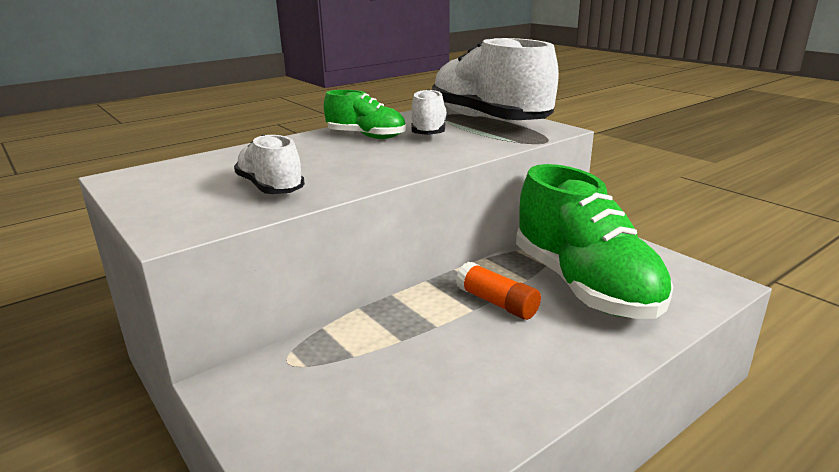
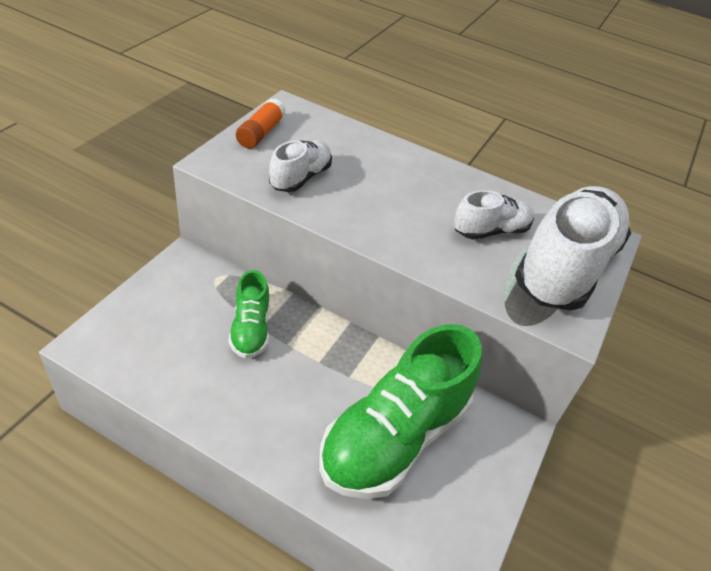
camera: 60 degrees right, 20 degrees up
green shoe [324,90,406,139] -> green shoe moved to [228,270,269,359]
orange glue stick [456,261,541,320] -> orange glue stick moved to [236,99,286,149]

